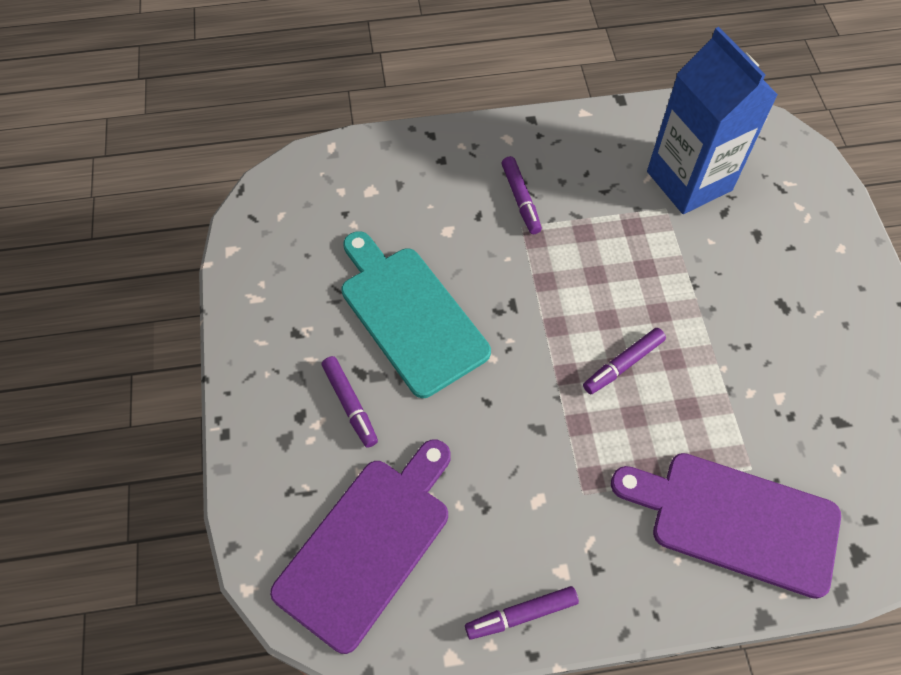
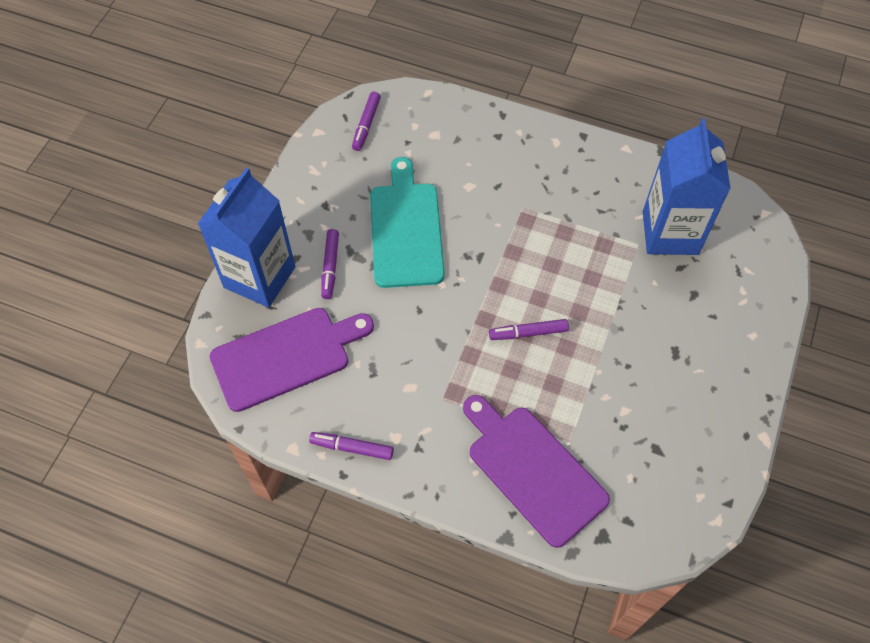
camera: 30 degrees right, 0 degrees up
purple marker [502,156,542,234] -> purple marker moved to [352,92,381,151]
none -> blue carton [198,168,296,308]

